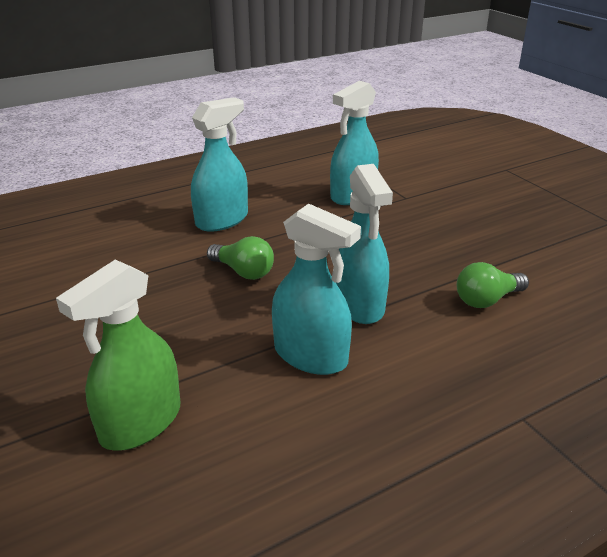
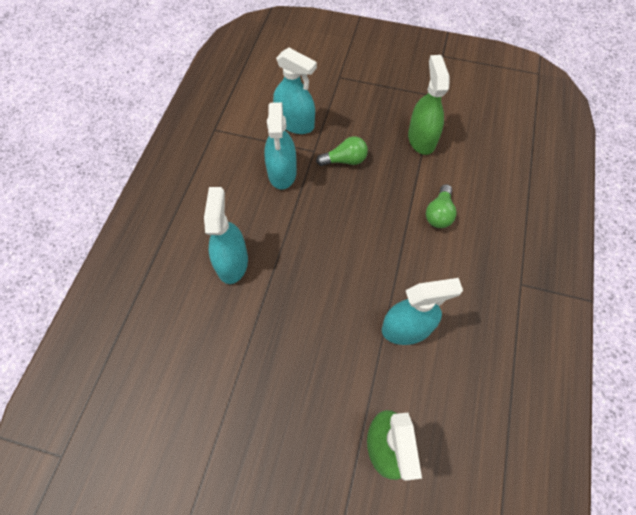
camera: 45 degrees left, 30 degrees up
green light bulb [207,236,274,280] -> green light bulb moved to [316,136,368,166]
turquoise spray bottle [336,164,393,324] -> turquoise spray bottle moved to [273,47,317,134]
none -> green spray bottle [408,55,450,155]

